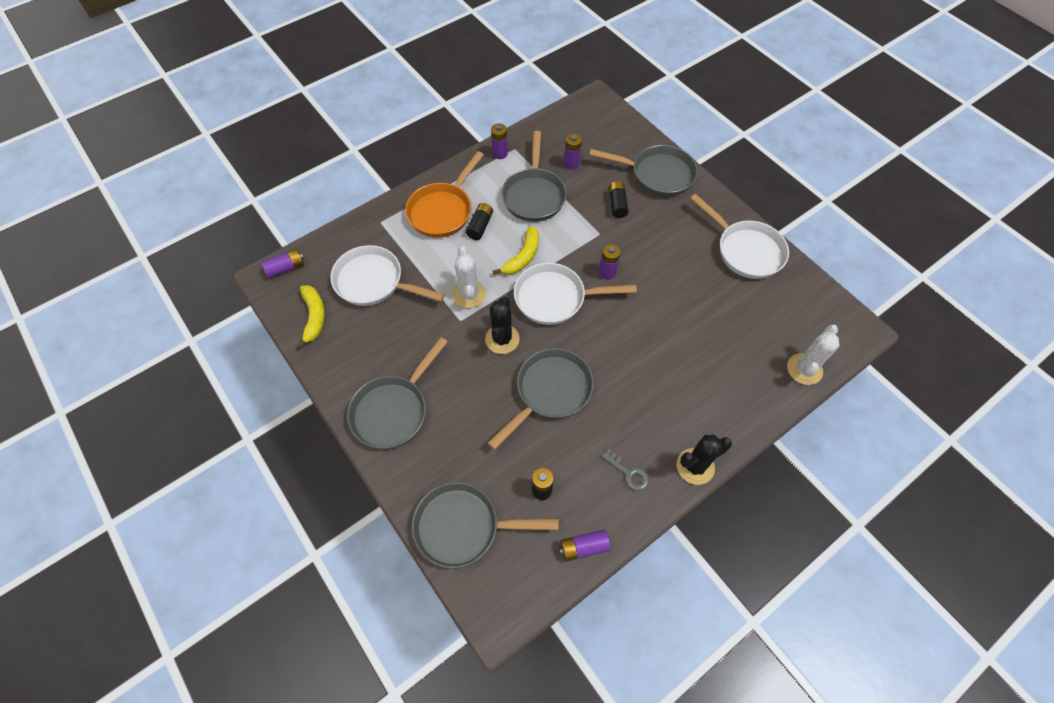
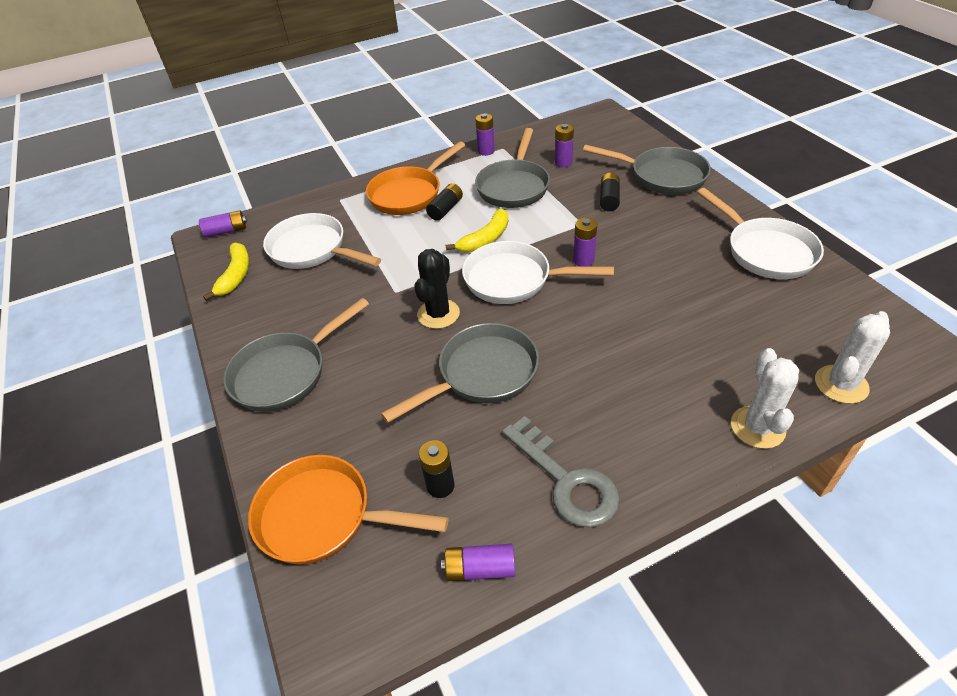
camera: 15 degrees right, 15 degrees down
grey pan [412,482,559,568] -> orange pan [248,455,449,565]
white cactus [453,246,486,308] -> white cactus moved to [731,348,799,449]
grey key [602,449,649,491] -> grey key [502,416,620,528], size x1.92
black cactus [677,435,732,485] -> none

